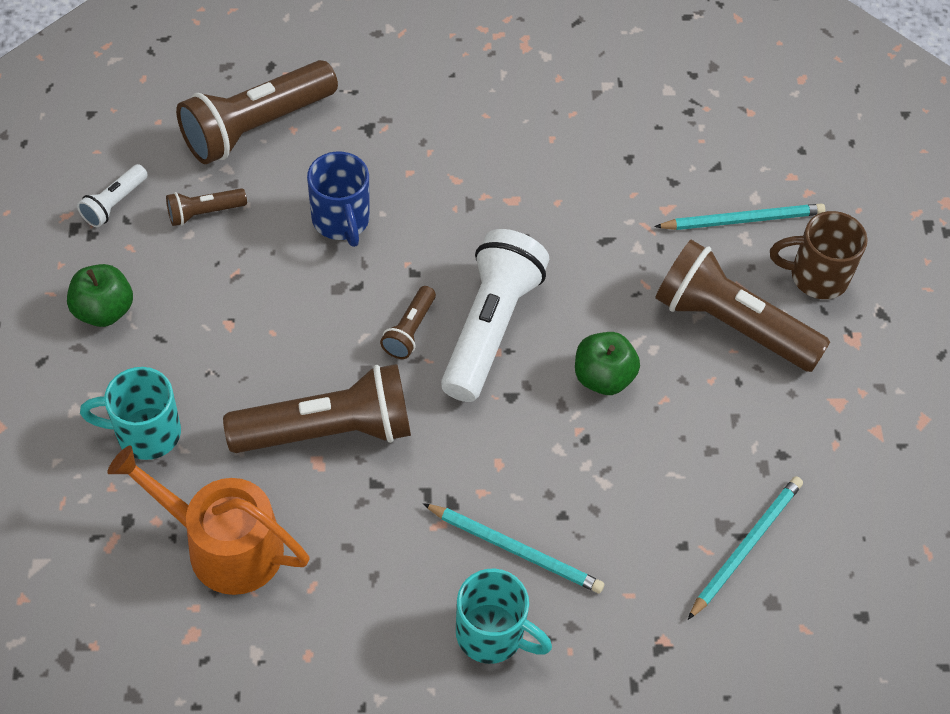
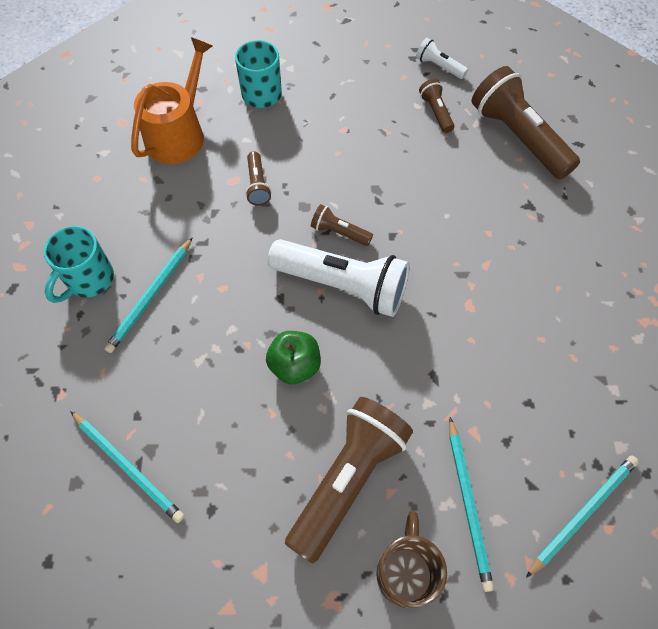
camera: 95 degrees right, 5 degrees up
green apple [67,264,133,327] -> none
brown flashlight [223,364,411,453] -> brown flashlight [245,151,271,206], size x0.47
blue mug [307,151,370,247] -> none
none -> turquoise pencil [526,456,639,578]

